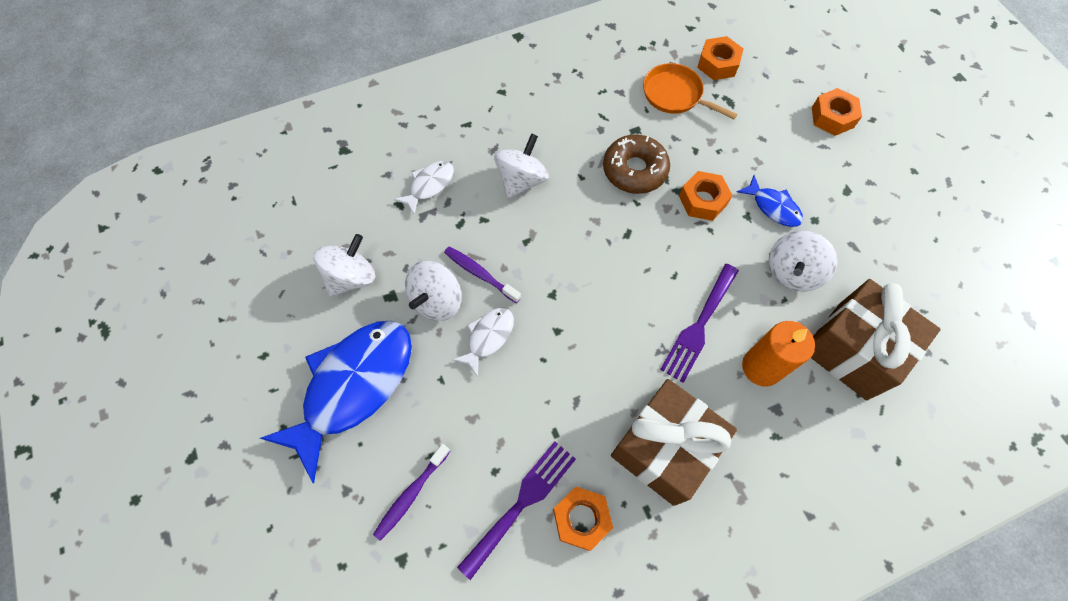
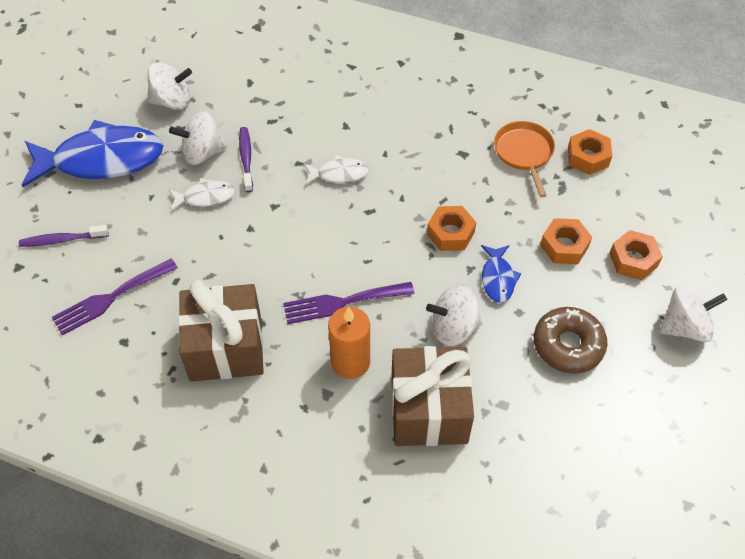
camera: 45 degrees right, 10 degrees down
white fish [394,161,454,216] -> white fish moved to [304,155,369,185]
purple fork [457,441,576,580] -> purple fork turned 150 degrees clockwise [52,258,178,335]
white spinning top [494,133,549,199] -> white spinning top moved to [659,287,727,342]
orange nut [553,487,613,551] -> orange nut moved to [540,218,592,264]
brown donut [603,134,670,194] -> brown donut moved to [534,307,607,374]

